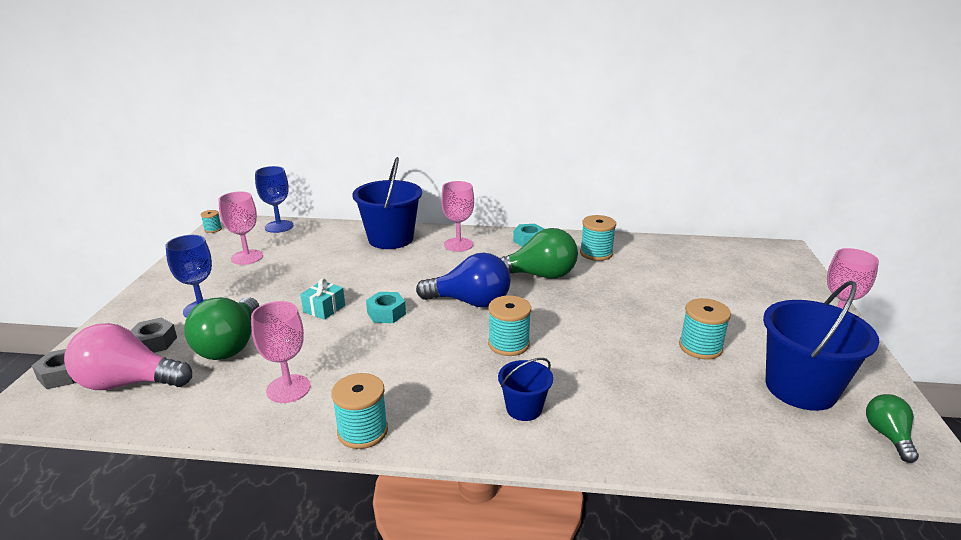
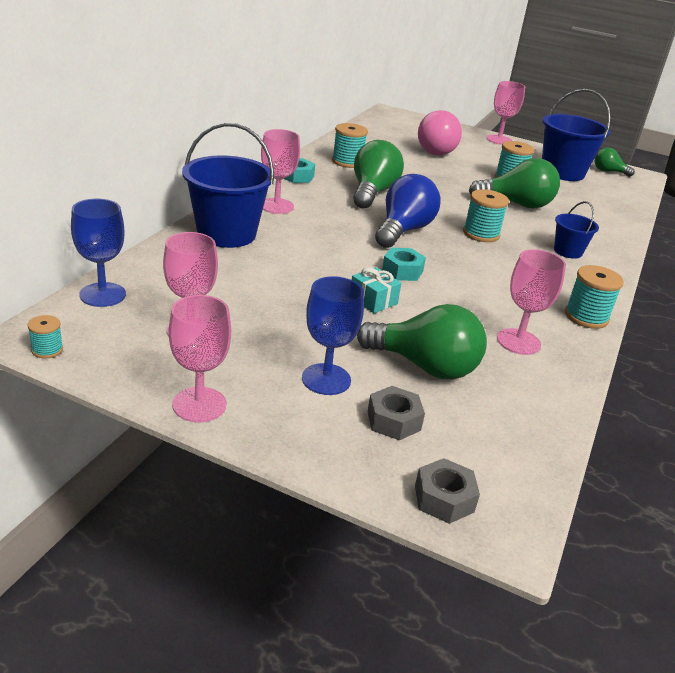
camera: 75 degrees left, 5 degrees up
pink light bulb [64,323,192,390] -> pink light bulb moved to [418,110,462,155]
none -> pink goblet [169,295,231,422]
none -> green light bulb [469,158,560,209]

